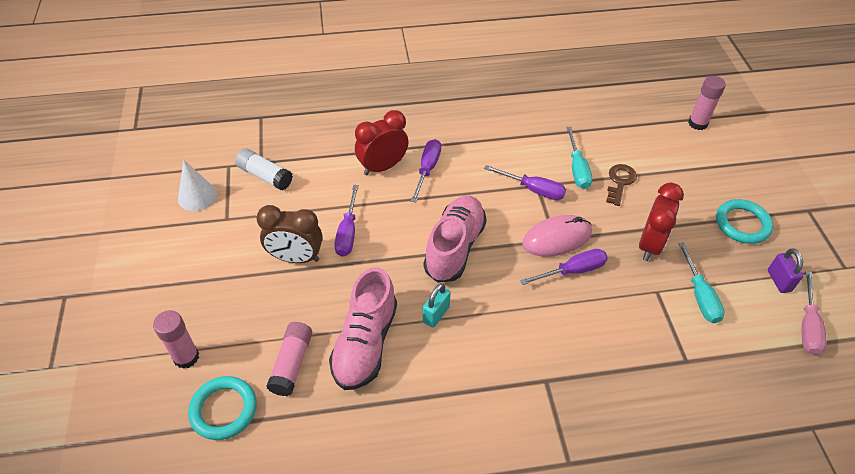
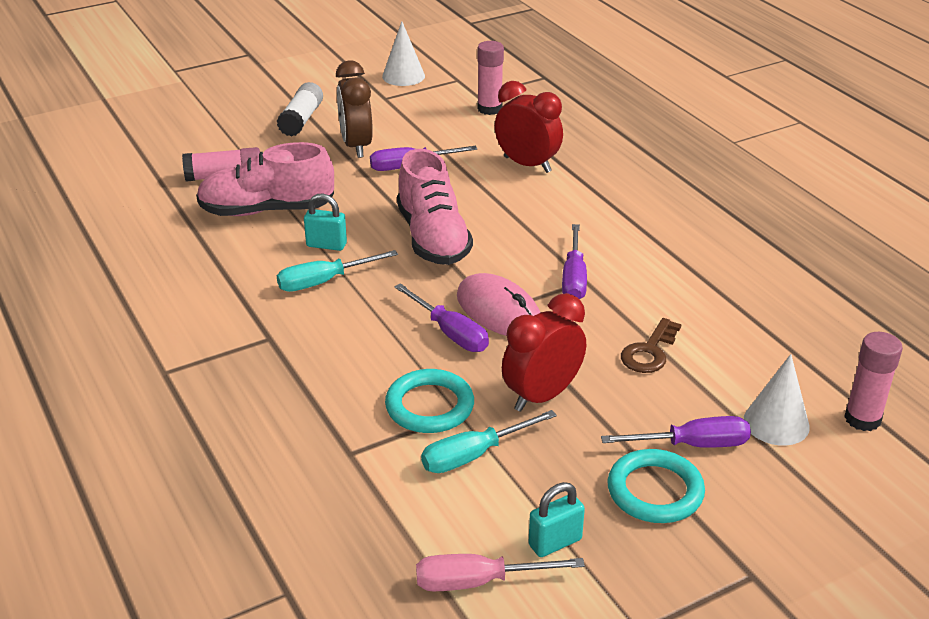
camera: 70 degrees right, 15 degrees down
pink glue stick [153,310,199,369] -> pink glue stick moved to [477,41,504,115]
turquoise ring [188,376,257,440] -> turquoise ring moved to [385,369,474,433]
white glue stick [235,148,293,190] -> white glue stick moved to [277,82,323,137]
purple screwdriver [411,139,441,202] -> purple screwdriver moved to [601,416,751,448]
pink shoe [424,196,487,283] -> pink shoe turned 75 degrees clockwise [397,149,473,265]
turquoise screwdriver [566,127,592,189] -> turquoise screwdriver moved to [277,250,398,292]
brown key [606,164,637,206] -> brown key turned 120 degrees clockwise [621,318,682,373]
red clock [639,183,684,261] -> red clock turned 135 degrees clockwise [502,293,586,412]
purple padlock [768,248,803,293] -> turquoise padlock [528,482,585,557]
none -> white cone [744,354,810,446]

